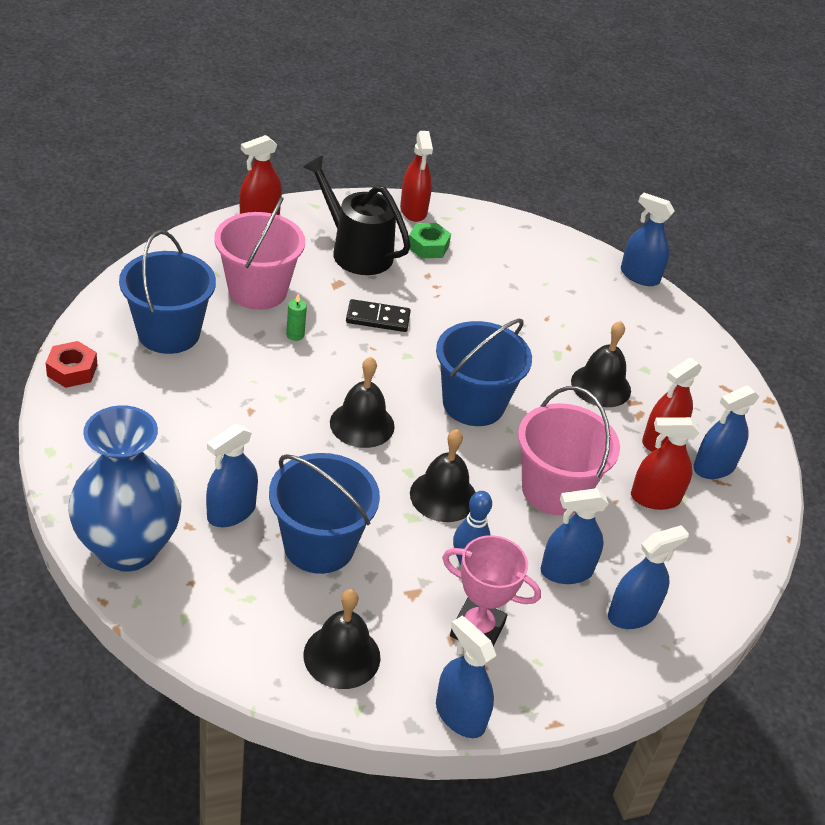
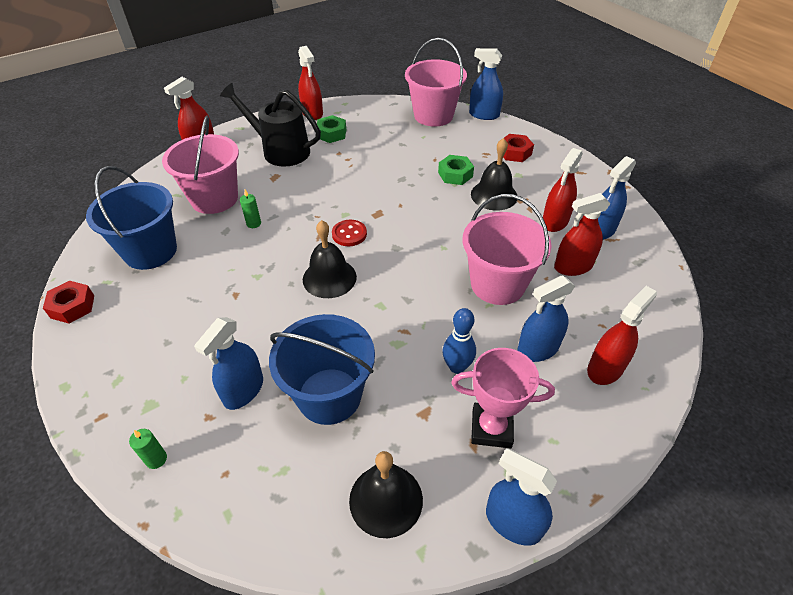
camera: 10 degrees left, 5 degrees up
blue vase [68,405,181,572] -> green candle [129,429,167,469]
black domino [346,299,411,332] -> none
black bell [410,429,476,522] -> none
blue bucket [436,319,532,426] -> none
blue spray bottle [608,525,689,629] -> red spray bottle [587,286,657,385]
none -> red button [332,220,367,246]
none -> pink bucket [405,38,467,126]
none -> green nut [438,155,474,185]
none -> red nut [503,134,534,162]

